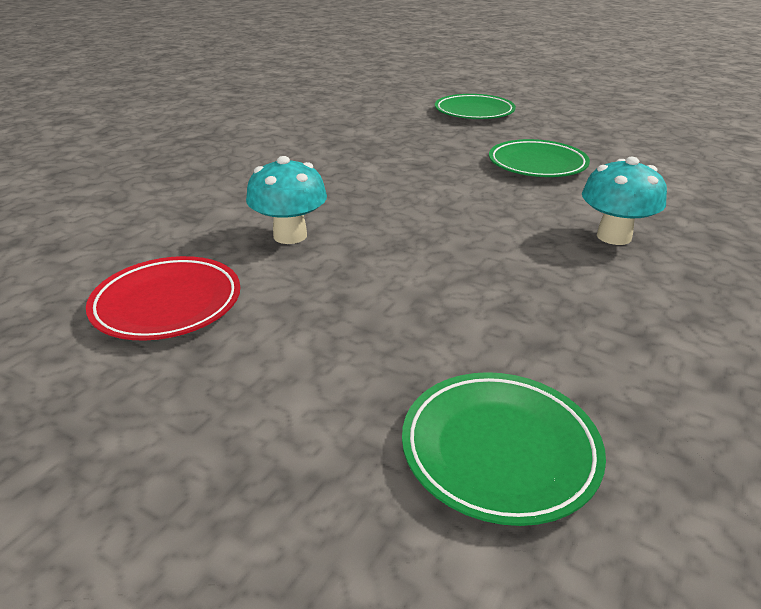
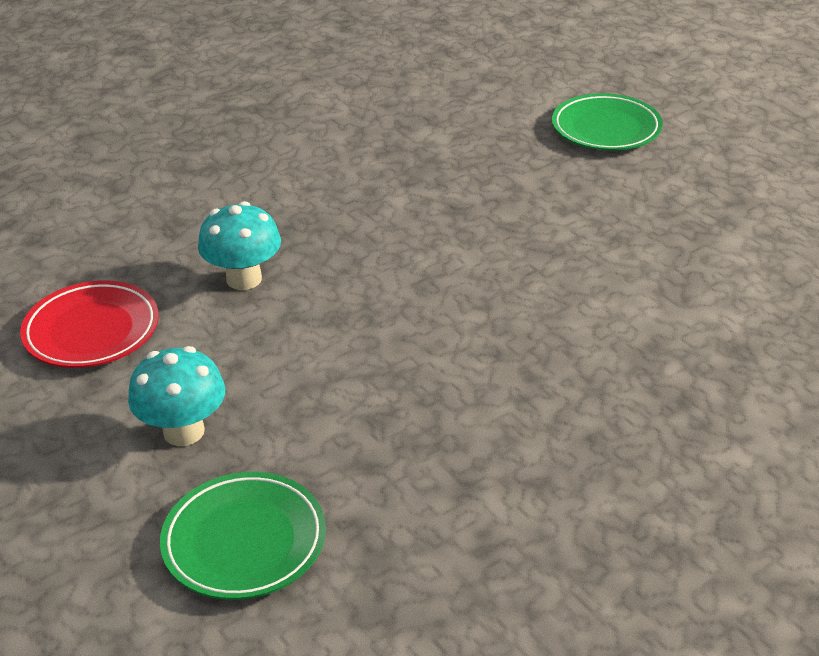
camera: 25 degrees right, 5 degrees up
green plate [489,139,590,177] -> none
turquoise mushroom [582,157,667,245] -> turquoise mushroom moved to [128,346,225,446]

